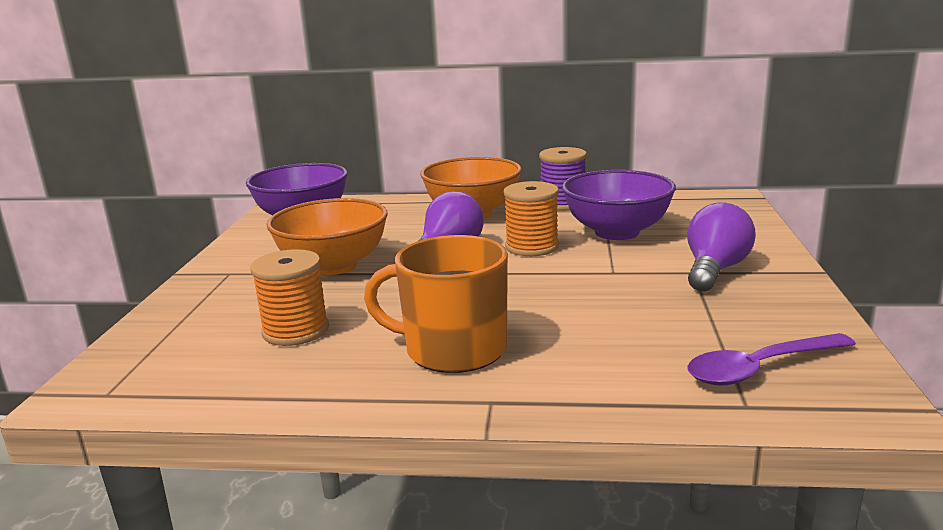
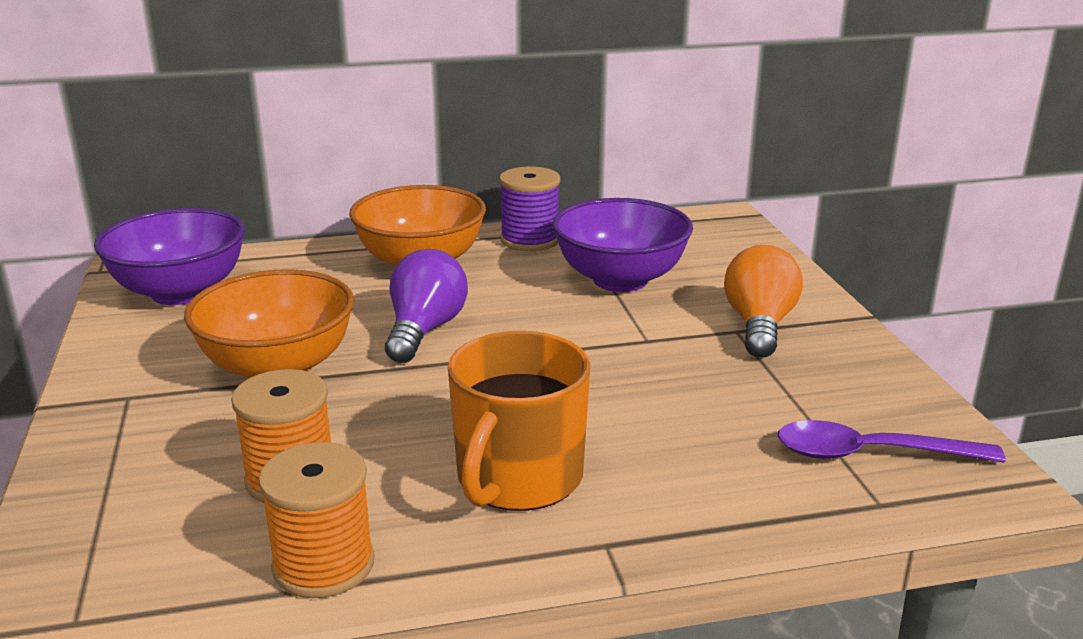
camera: 20 degrees left, 5 degrees up
orange mug [364,235,508,373] -> orange mug turned 60 degrees counterclockwise [448,331,590,511]
orange spool [503,181,559,256] -> orange spool moved to [258,442,374,598]
purple light bulb [687,202,756,291] -> orange light bulb [724,245,803,358]
purple spoon [687,333,856,386] -> purple spoon turned 45 degrees clockwise [777,420,1006,463]

